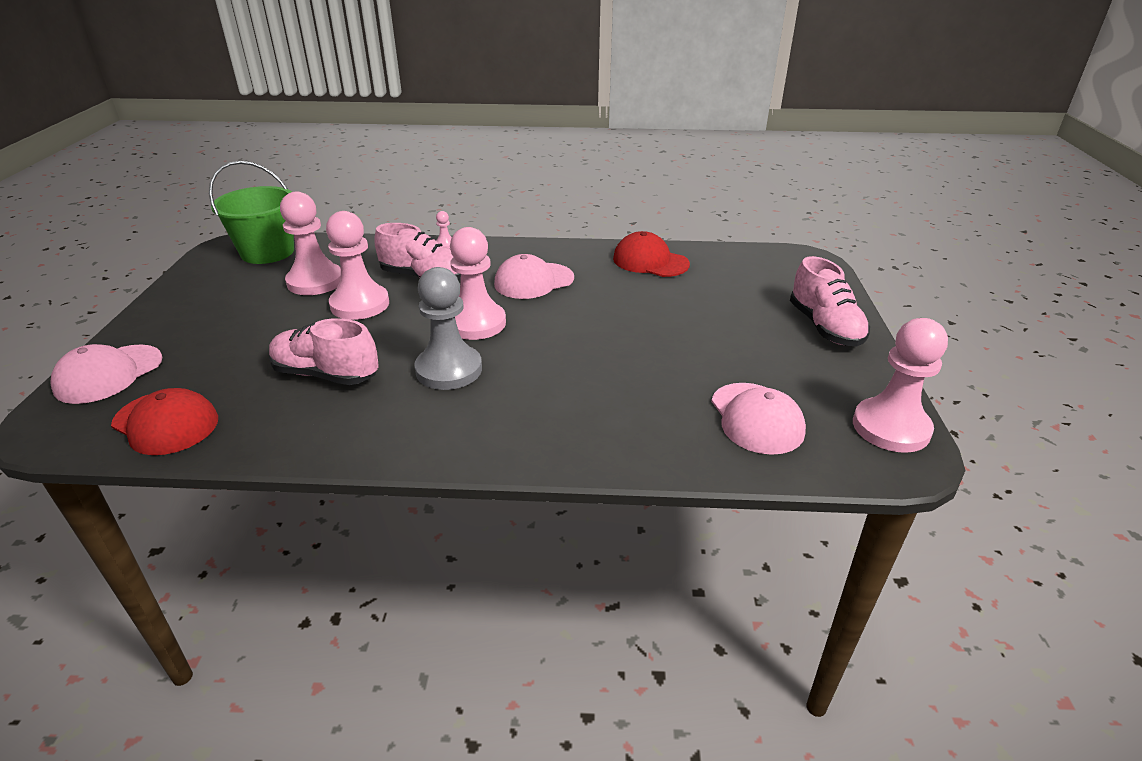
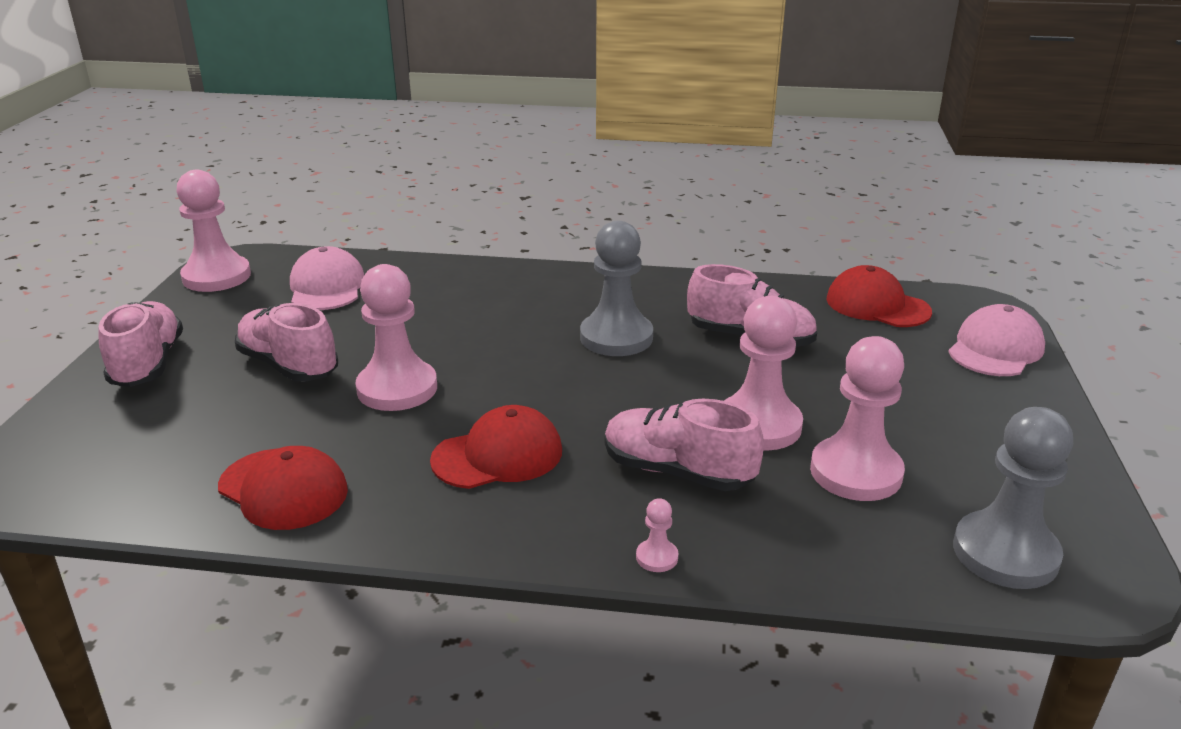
camera: 175 degrees left, 5 degrees down
green bucket [209,161,294,264] -> grey pawn [953,407,1073,589]
pink pawn [450,227,506,340] -> pink pawn moved to [355,264,437,411]
pink cap [494,254,574,299] -> red cap [430,405,562,489]
none -> pink shoe [235,303,338,382]

